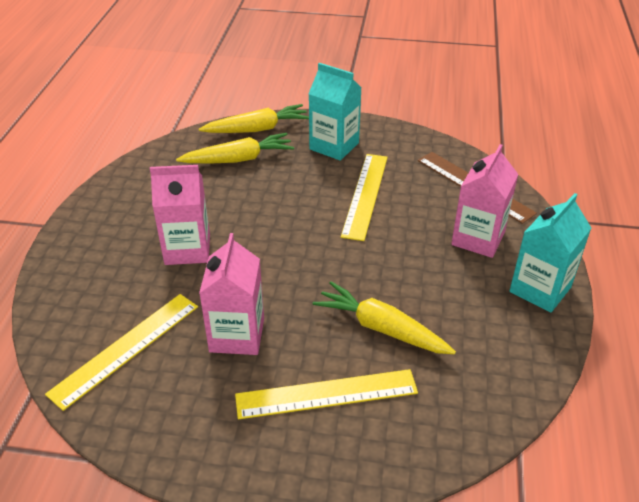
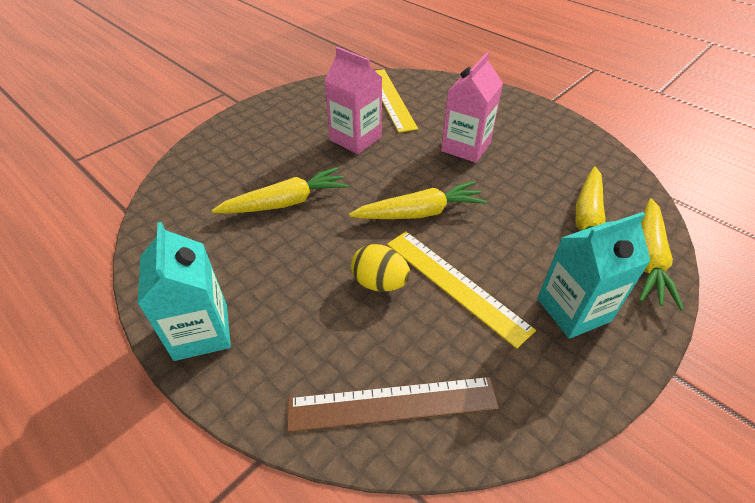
camera: 125 degrees right, 5 degrees up
yellow ruler [235,369,418,419] -> none
pink carton [451,144,518,258] -> none
none -> yellow carrot [349,181,487,219]
none -> yellow egg [351,244,410,292]

